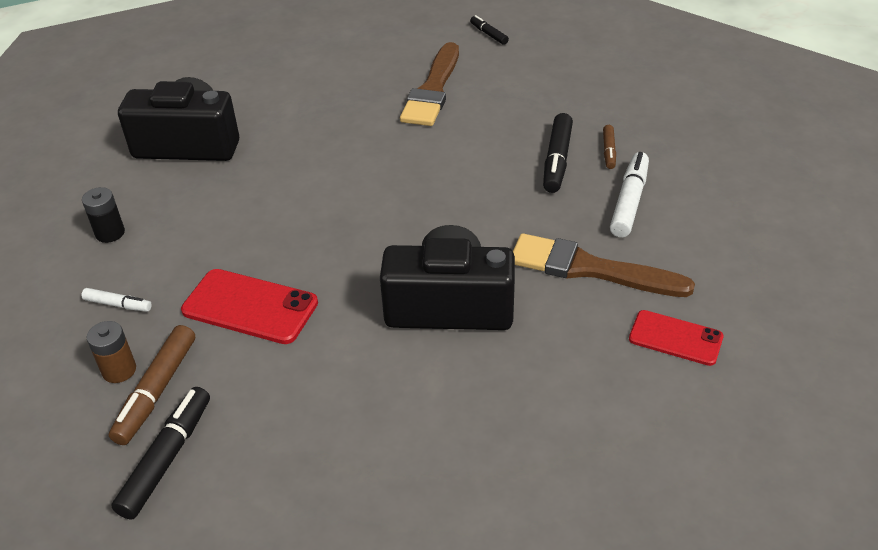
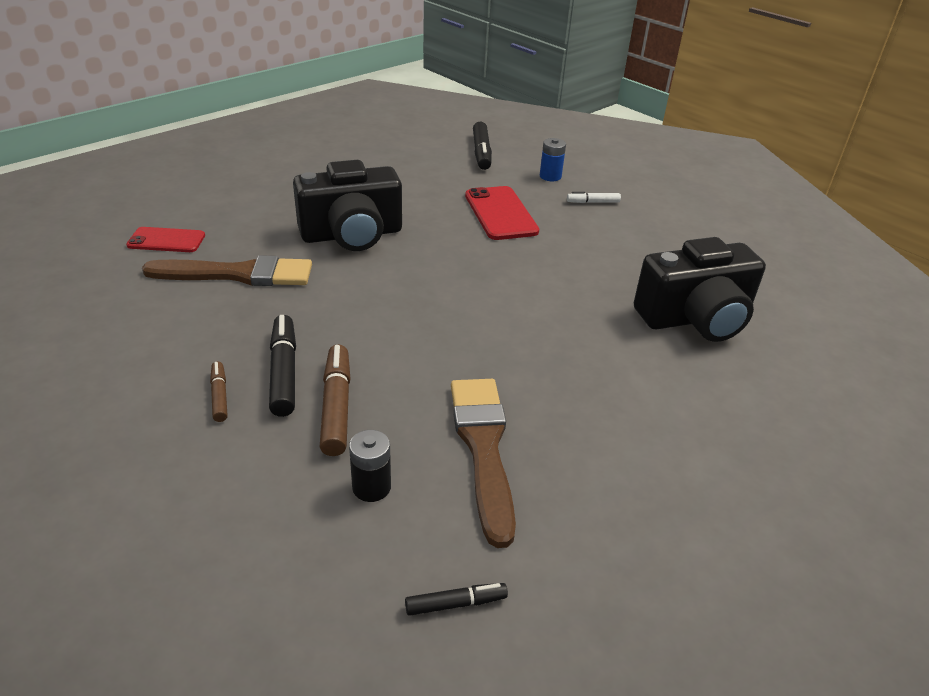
camera: 155 degrees right, 5 degrees down
black battery [82,187,125,243] -> black battery moved to [349,430,391,502]
brown battery [86,321,136,383] -> blue battery [540,138,566,181]
brown marker [109,325,195,445] -> brown marker moved to [320,344,351,456]
red phone [181,269,318,344] -> red phone turned 75 degrees clockwise [465,186,539,240]
black marker [470,15,509,45] -> black marker turned 45 degrees counterclockwise [405,583,508,616]
white marker [610,152,649,237] -> none

